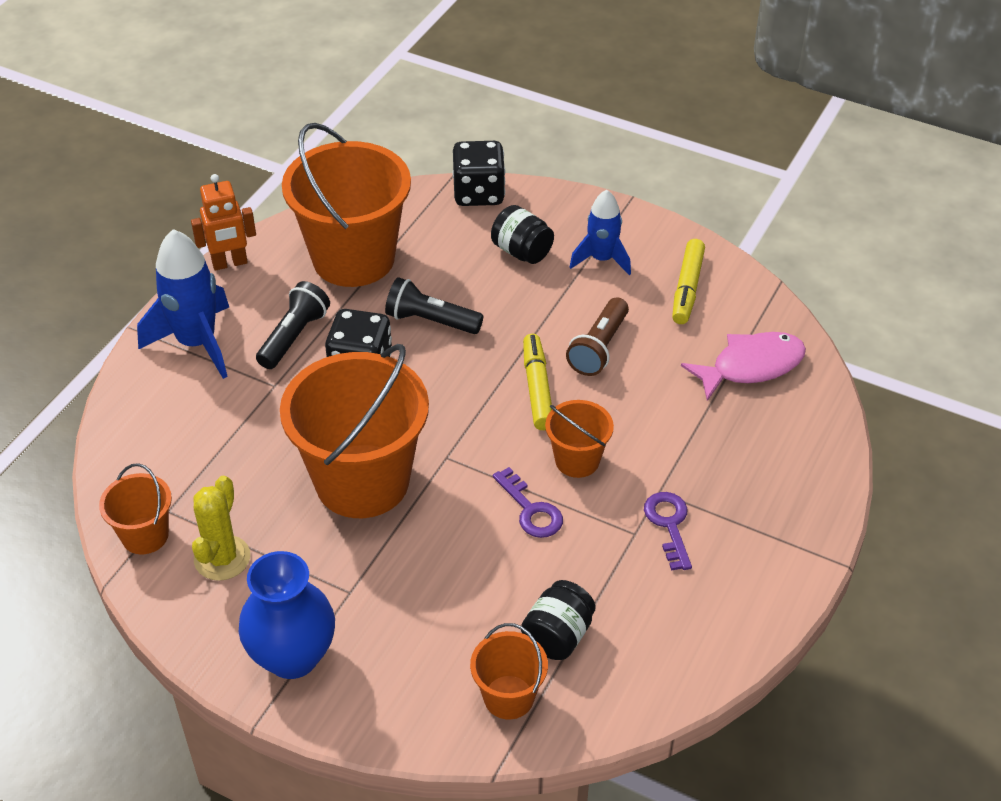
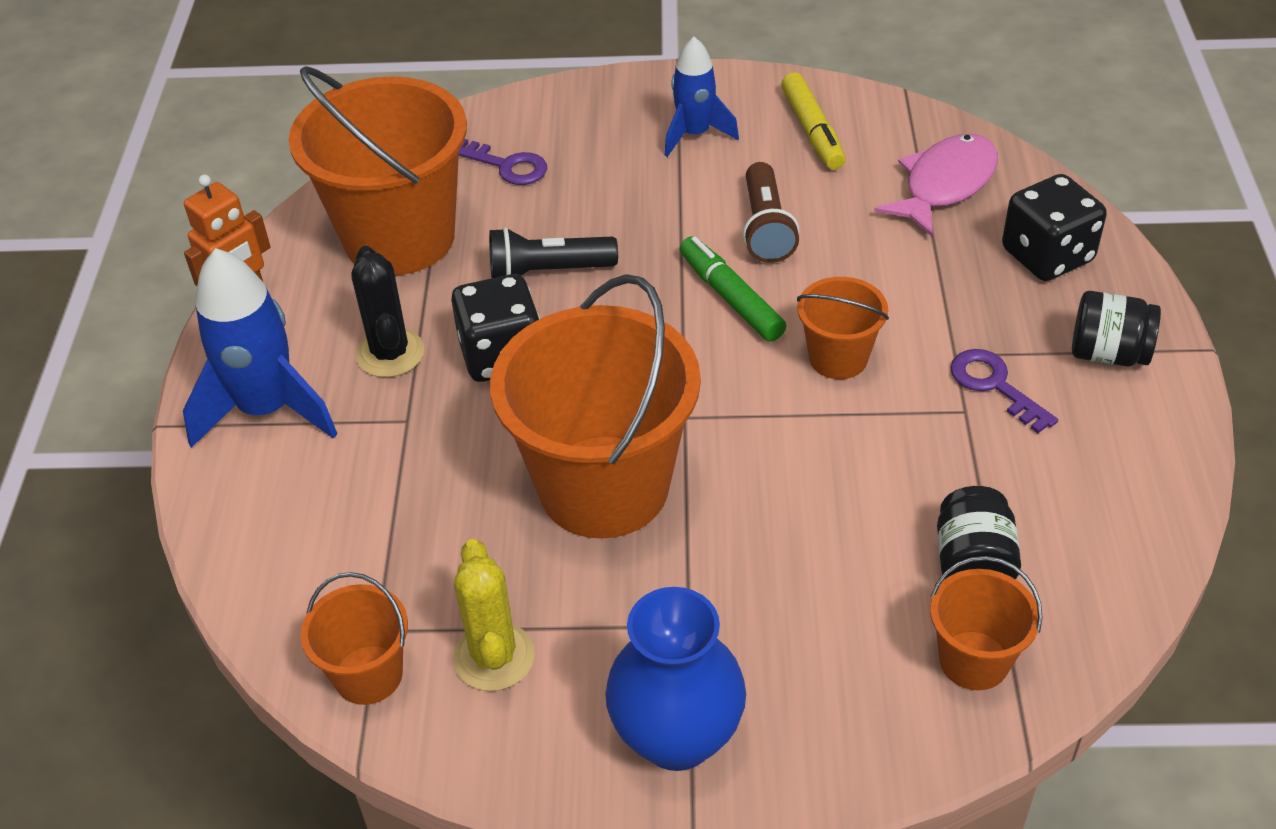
camera: 25 degrees left, 0 degrees up
black flashlight [256,281,330,369] -> black cactus [351,246,424,377]
black dice [453,141,505,206] -> black dice moved to [1002,174,1107,281]
black jar [491,205,554,264] -> black jar moved to [1072,291,1161,366]
purple key [493,467,563,538] -> purple key moved to [459,139,547,185]
yellow marker [523,334,552,430] -> green marker [680,236,786,342]

